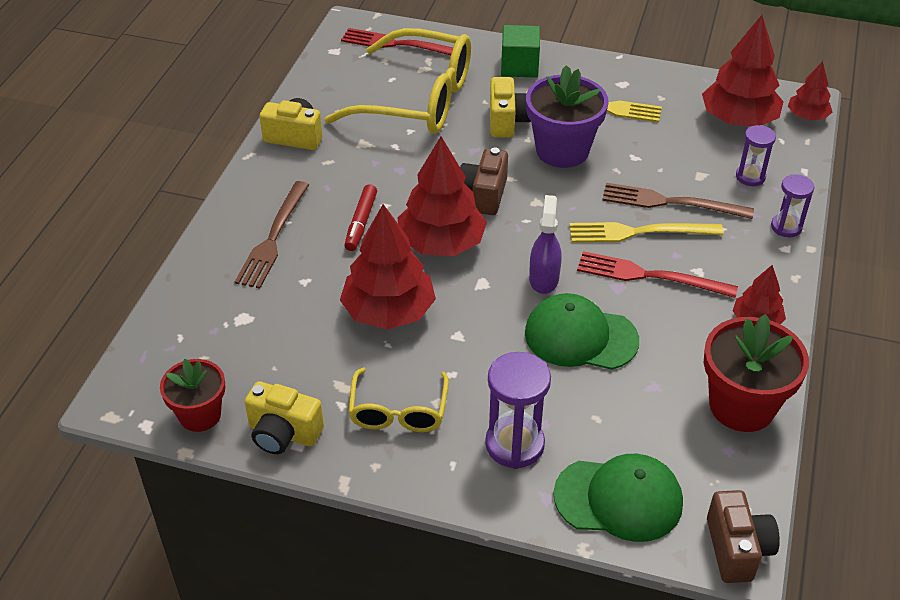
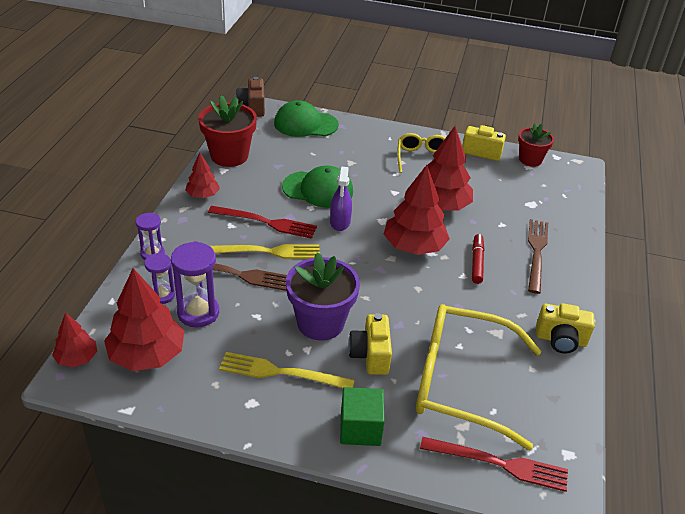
camera: 175 degrees right, 5 degrees down
brown camera [460,147,508,215] -> none
purple hourglass [485,352,551,469] -> purple hourglass moved to [171,241,219,327]

